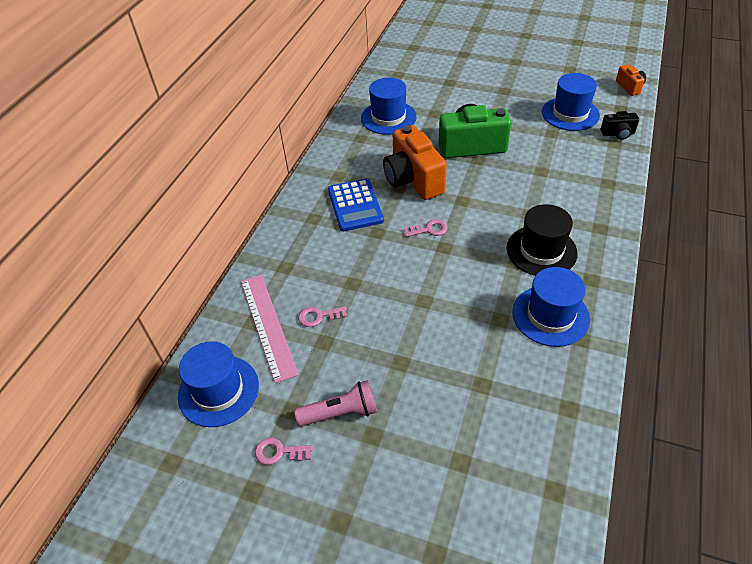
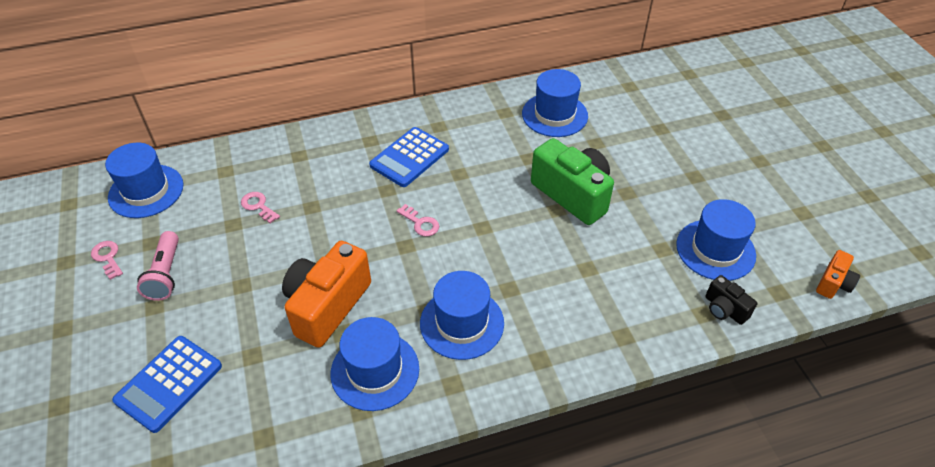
camera: 50 degrees right, 0 degrees up
pink ruler [241,275,299,383] -> none
pink flashlight [294,380,377,426] -> pink flashlight turned 45 degrees clockwise [137,231,179,301]
orange camera [383,125,447,200] -> orange camera moved to [282,241,371,348]
black hat [507,204,578,276] -> blue hat [420,271,504,360]
none -> blue calculator [112,336,222,433]

